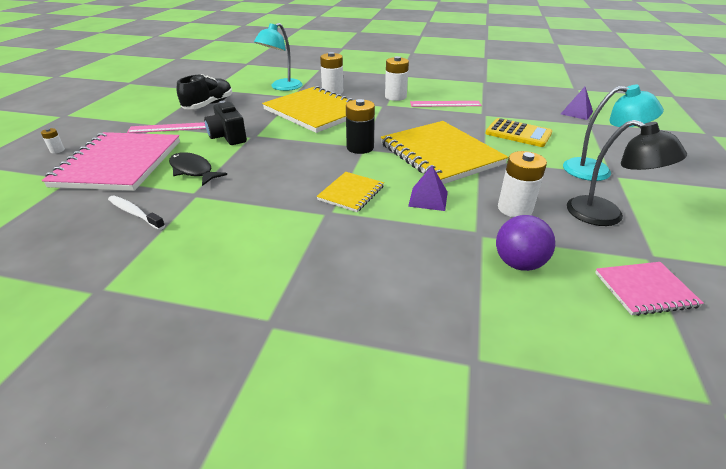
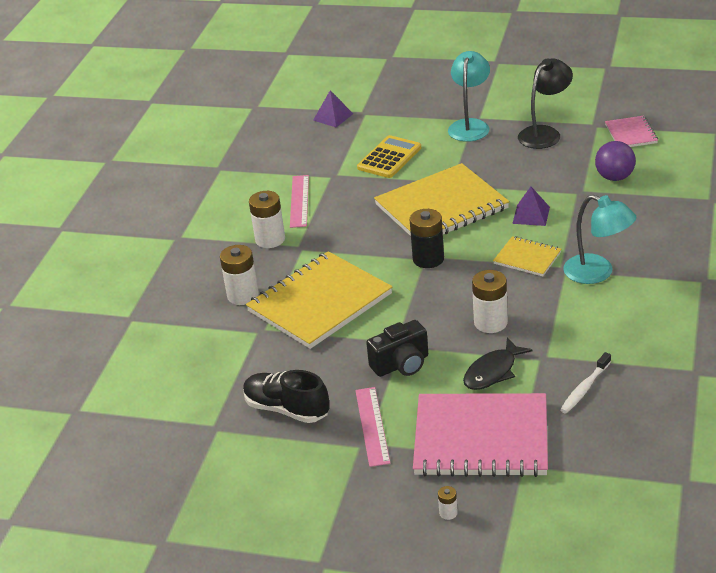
camera: 85 degrees left, 0 degrees up
turquoise lamp [254,23,302,91] -> turquoise lamp moved to [563,195,636,284]
white battery [498,151,547,217] -> white battery moved to [472,270,508,333]

